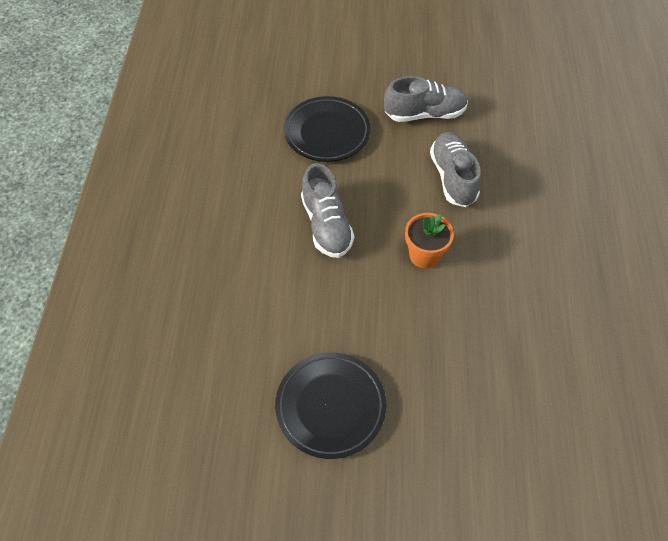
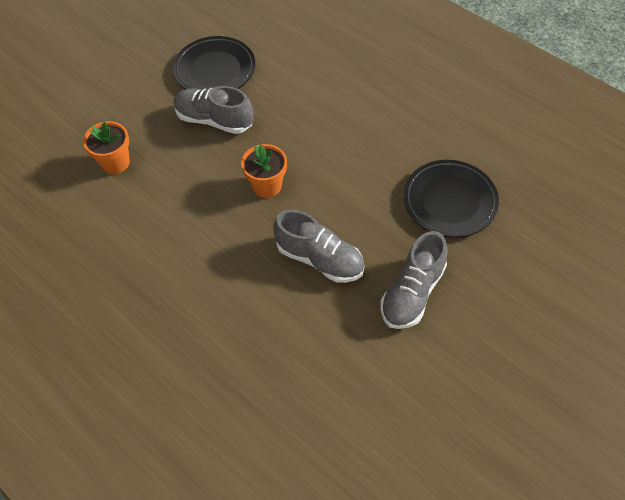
camera: 130 degrees right, 0 degrees up
grey shoe [301,163,354,258] -> grey shoe moved to [173,86,253,134]
none -> orange flower pot [83,121,130,174]

